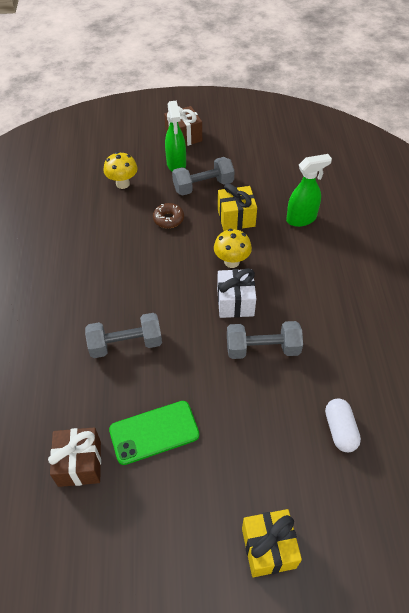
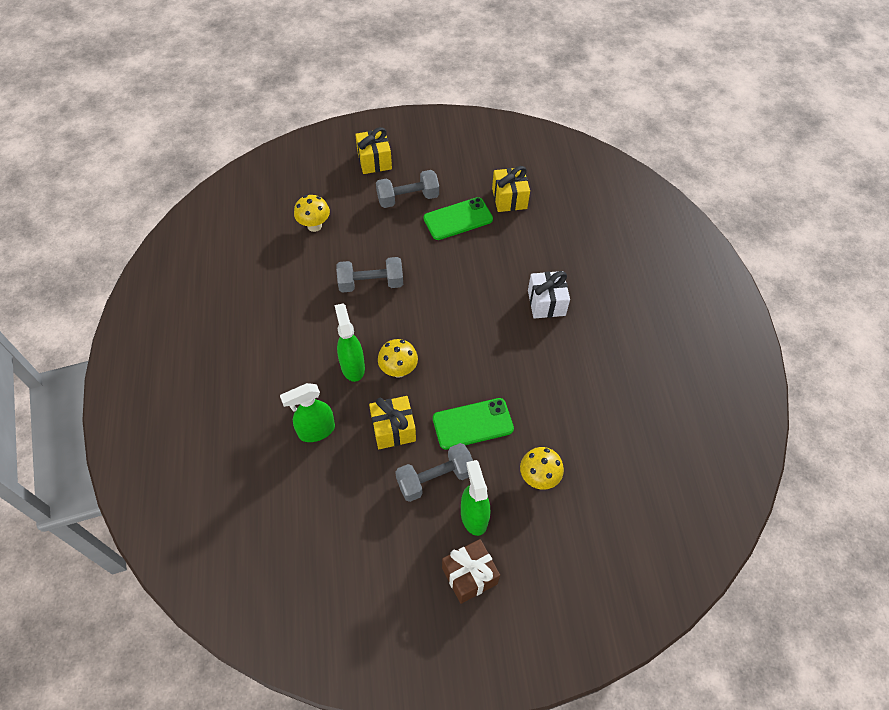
camera: 175 degrees right, 5 degrees up
brown gift [48,428,101,487] -> yellow gift [492,166,530,212]
grey dumbbell [85,313,162,358] -> grey dumbbell moved to [376,170,439,208]
brown donut [153,203,184,228] -> green phone [433,398,514,450]
white gift [217,269,256,318] -> white gift moved to [528,271,570,319]
white capsule [325,399,361,452] -> yellow mushroom [294,195,330,232]
none -> green spray bottle [335,303,365,382]

